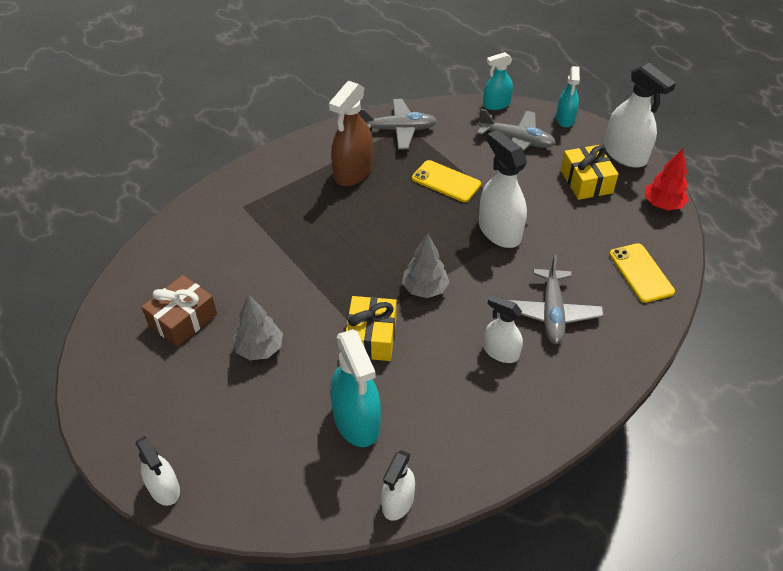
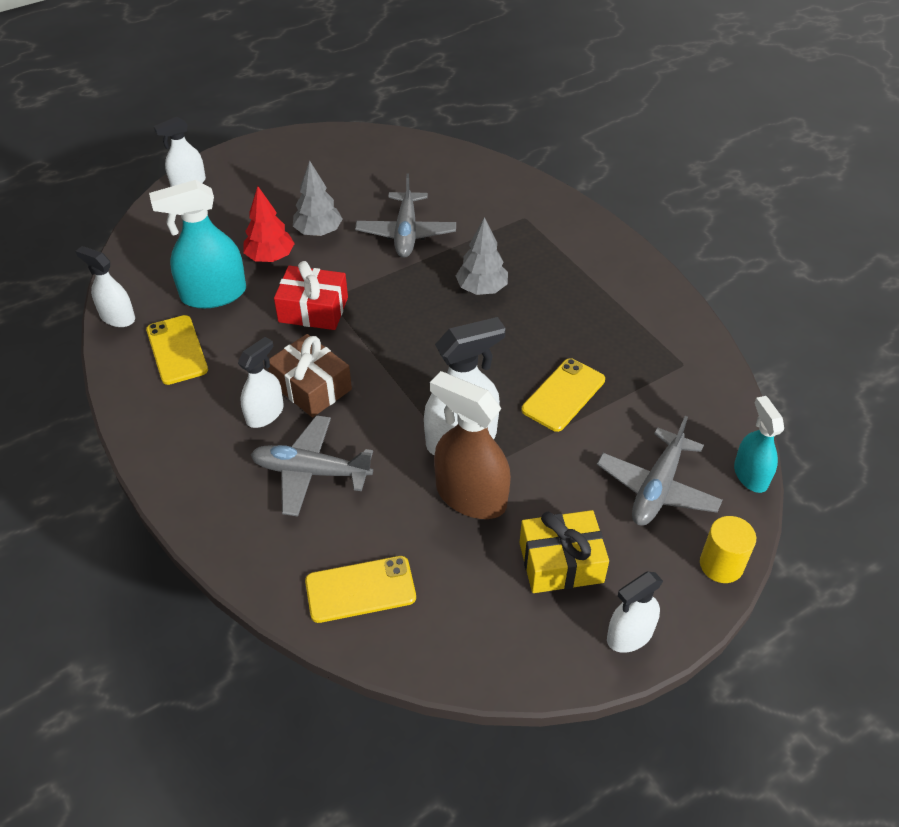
camera: 95 degrees right, 0 degrees up
brown gift [141,275,217,347] -> brown gift moved to [268,334,352,417]
brown spray bottle [329,81,373,186] -> brown spray bottle moved to [430,371,511,519]
yellow gift [346,296,397,361] -> red gift [274,261,348,330]
grey plane [359,99,437,150] -> grey plane moved to [355,174,456,258]
grey tree [402,233,450,298] -> grey tree moved to [456,217,508,295]
turquoise spray bottle [556,66,580,127] -> yellow cylinder [700,516,756,583]
white spray bottle [604,63,676,168] -> white spray bottle [607,572,663,653], size x0.61
red tree [644,148,689,210] -> red tree moved to [243,186,295,262]
none -> yellow phone [146,315,208,385]

